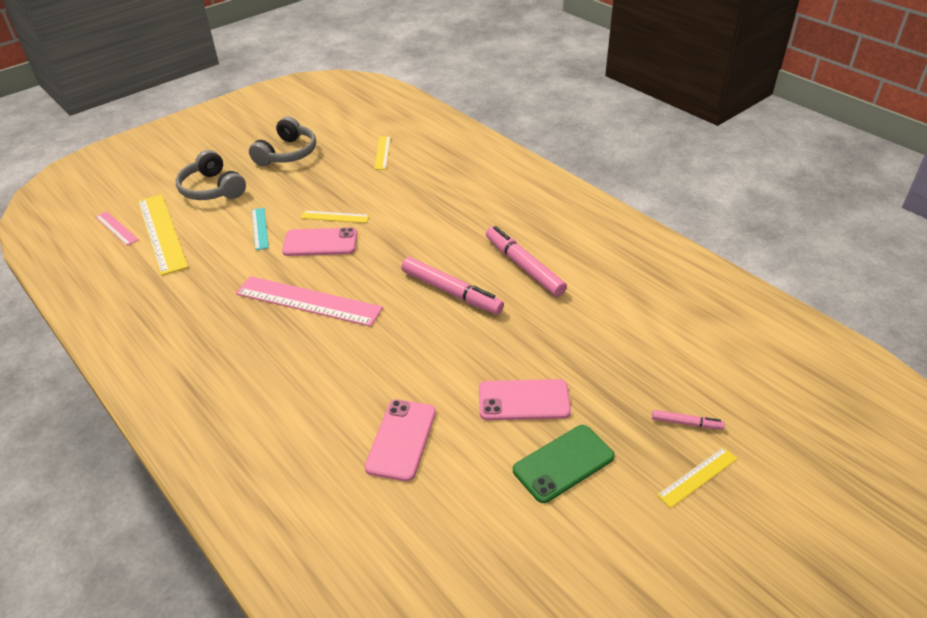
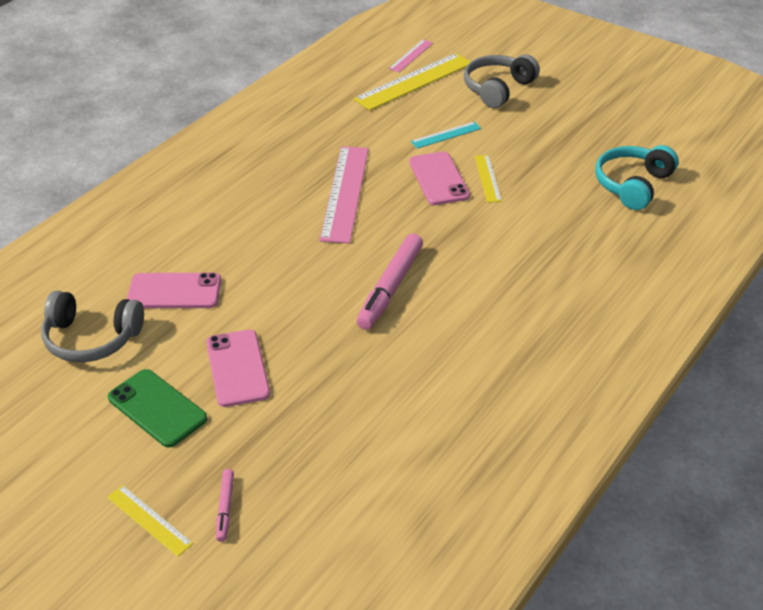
camera: 75 degrees right, 0 degrees up
grey headphones [249,116,316,166] -> grey headphones moved to [41,291,144,362]
yellow ruler [374,136,391,170] -> turquoise headphones [595,145,679,210]
pink marker [486,226,567,297] -> none

